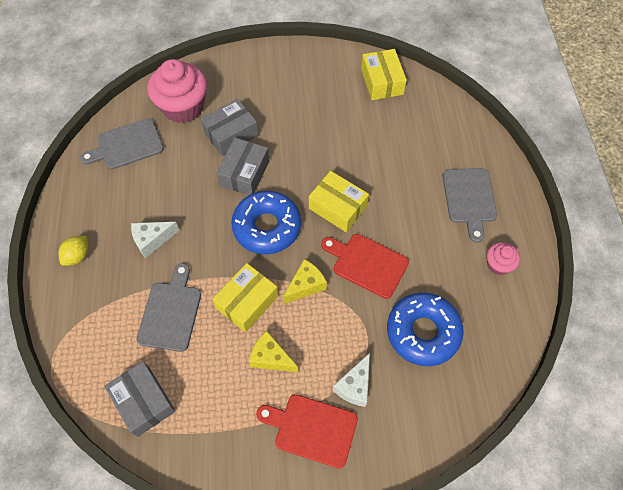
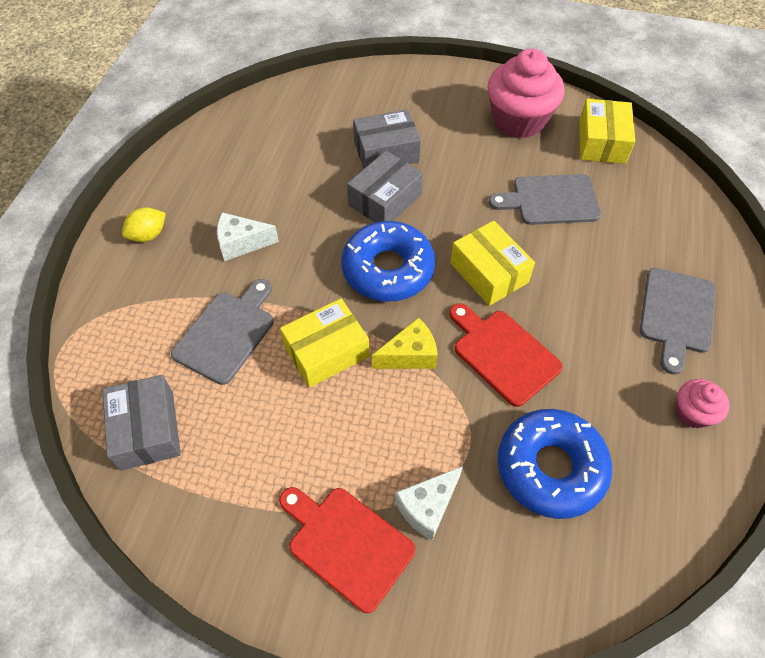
camera: 20 degrees right, 5 degrees down
grey cutting board [80,118,164,169] -> grey cutting board moved to [489,174,601,225]
pink cupcake [147,59,207,123] -> pink cupcake moved to [488,49,564,138]
yellow cheese [249,331,298,372] -> none

